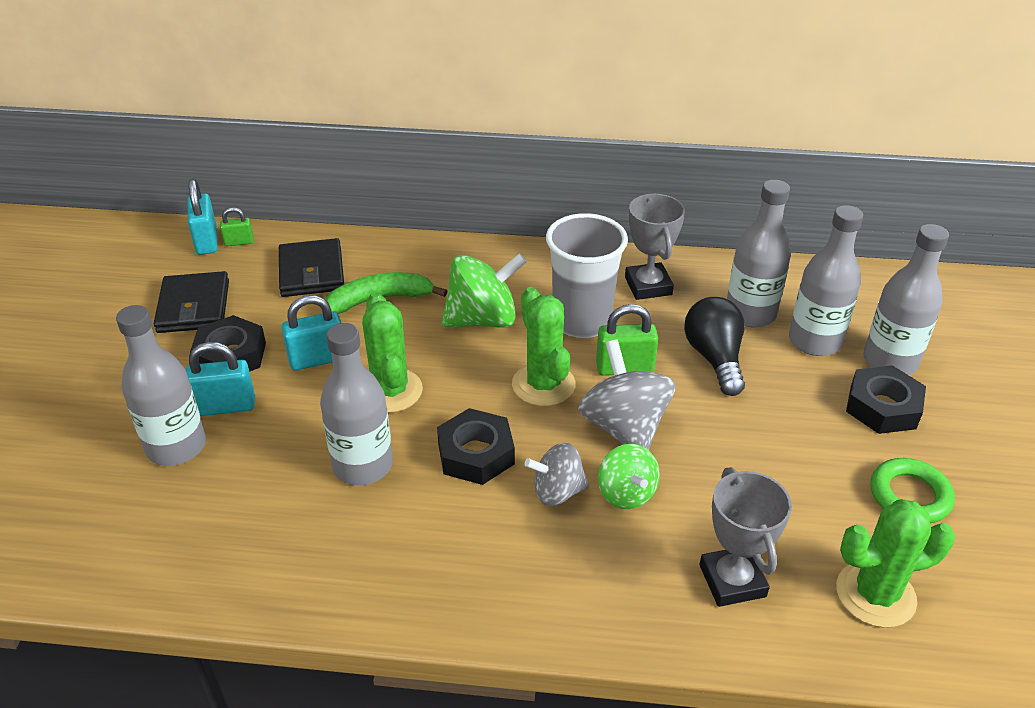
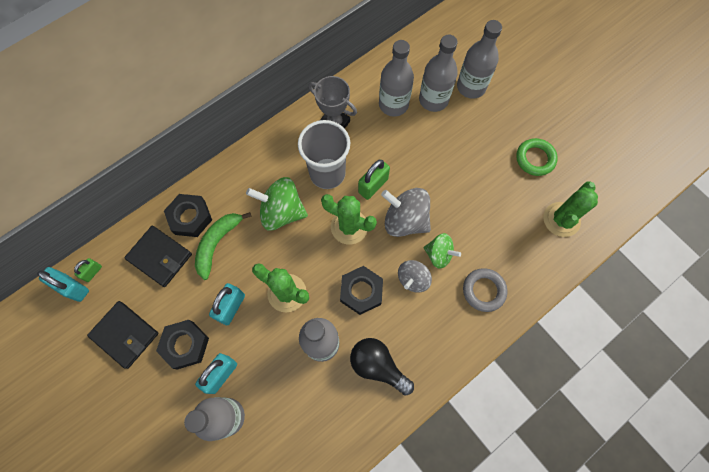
camera: 45 degrees left, 30 degrees up
green spinning top [442,253,527,328] -> green spinning top turned 105 degrees counterclockwise [246,177,308,230]
black light bulb [684,297,745,396] -> black light bulb moved to [350,338,414,396]
grey trophy [699,467,792,607] -> none
black nut [846,365,926,434] -> black nut moved to [164,194,212,237]
none -> grey ring [463,268,507,312]

